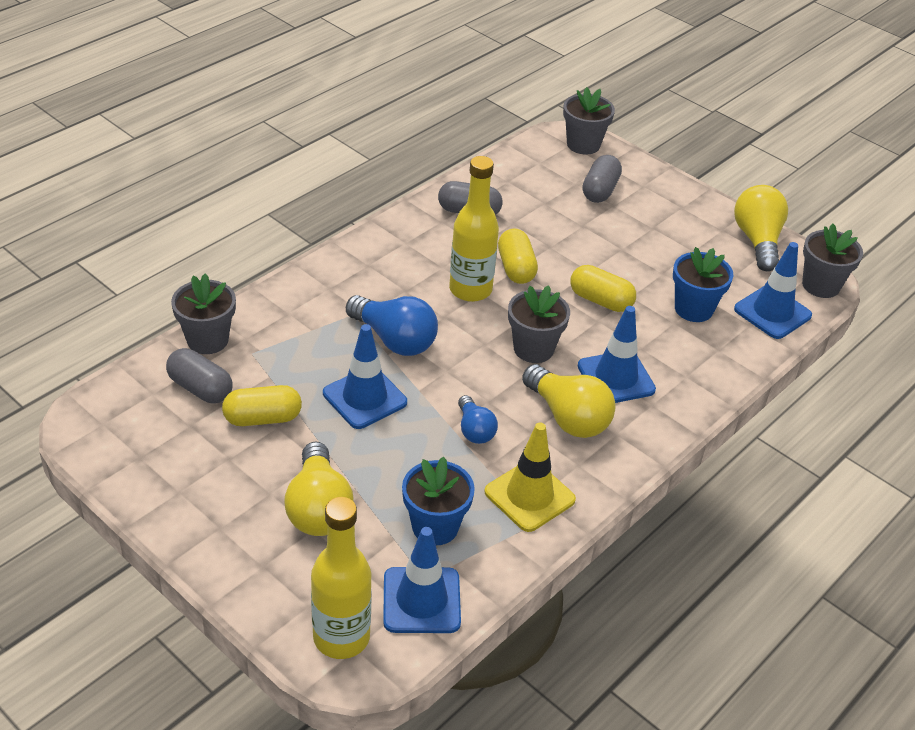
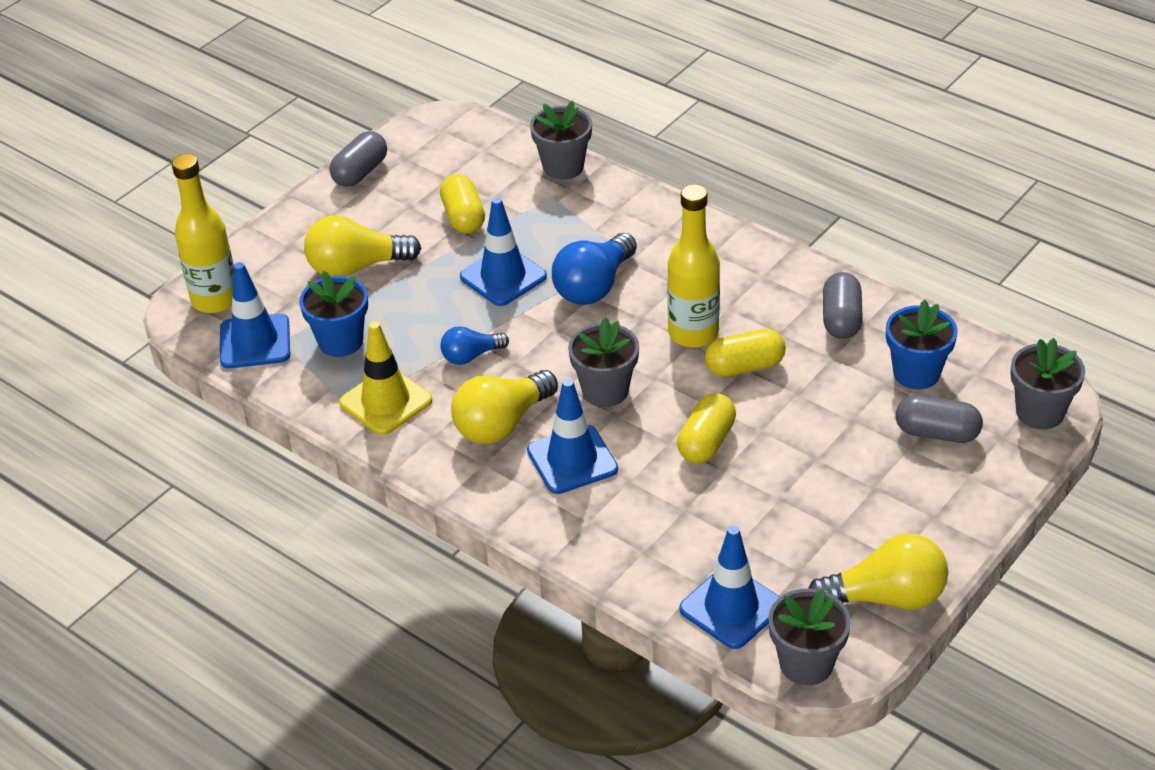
camera: 90 degrees right, 0 degrees up
grey capsule [166,348,232,403] -> grey capsule moved to [330,131,387,187]
blue flower pot [673,247,733,322] -> blue flower pot moved to [886,300,958,389]

